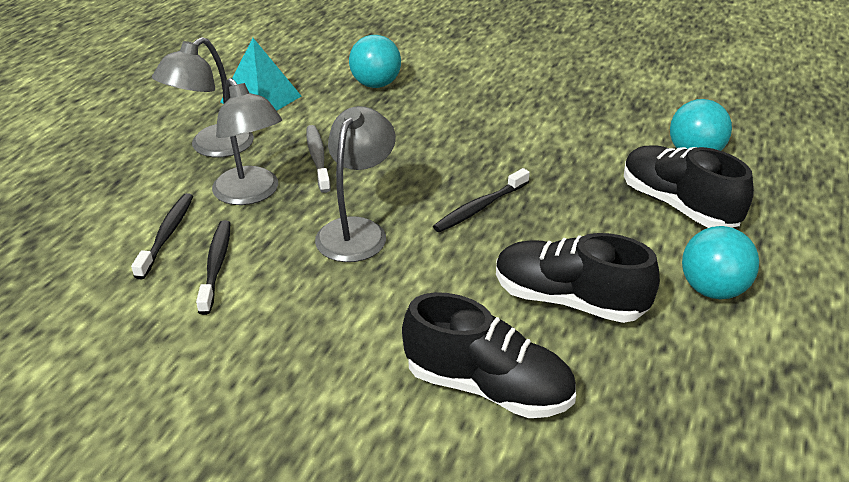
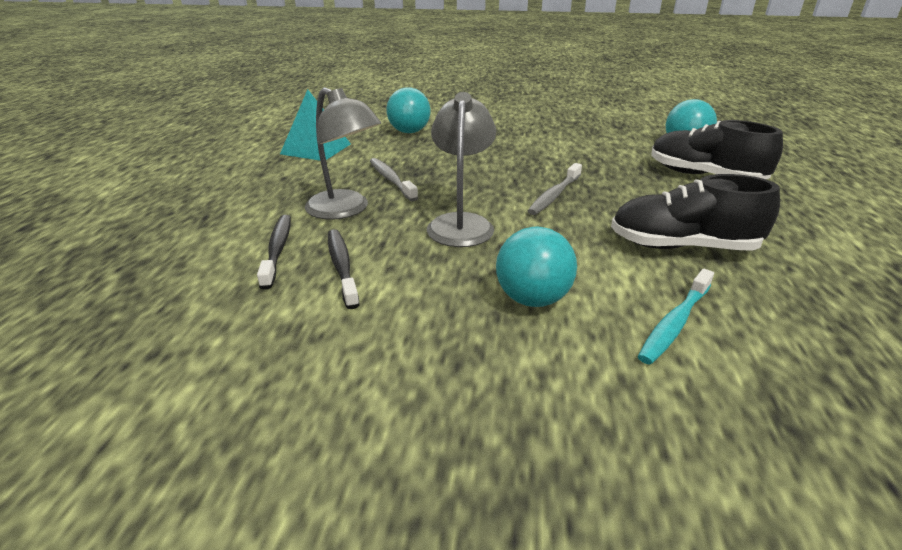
camera: 15 degrees left, 5 degrees down
grey lamp [152,37,254,158] -> none
black shoe [402,292,576,418] -> turquoise toothbrush [638,269,714,365]
black toothbrush [433,168,530,232] -> grey toothbrush [528,163,582,215]
turquoise ball [682,226,759,299] -> turquoise ball moved to [496,227,577,307]

